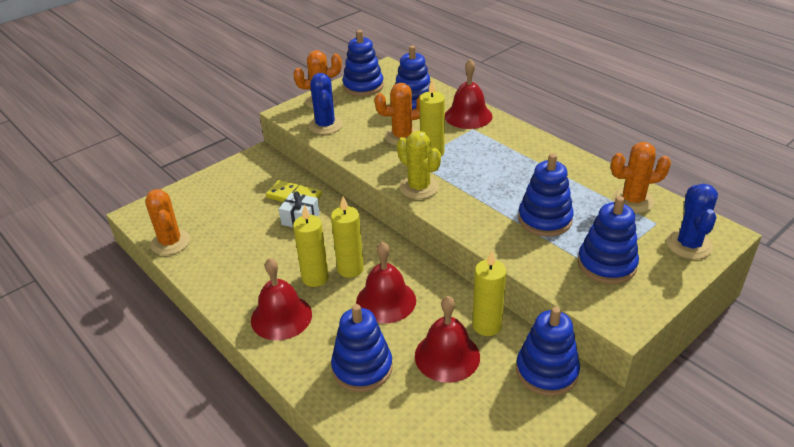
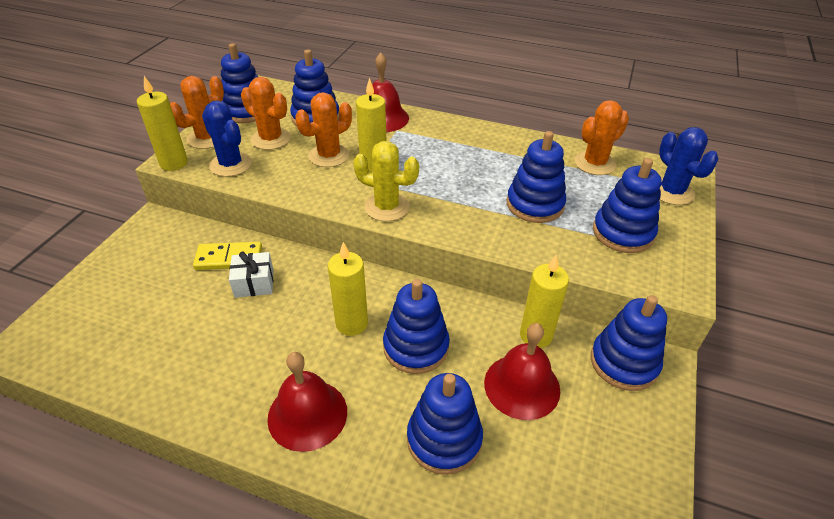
camera: 30 degrees left, 5 degrees up
orange cactus [145,189,190,255] -> orange cactus moved to [241,77,291,150]
yellow candle [293,204,329,287] -> yellow candle moved to [137,76,188,171]
red bell [356,242,416,323] -> blue stacking toy [383,279,450,374]

